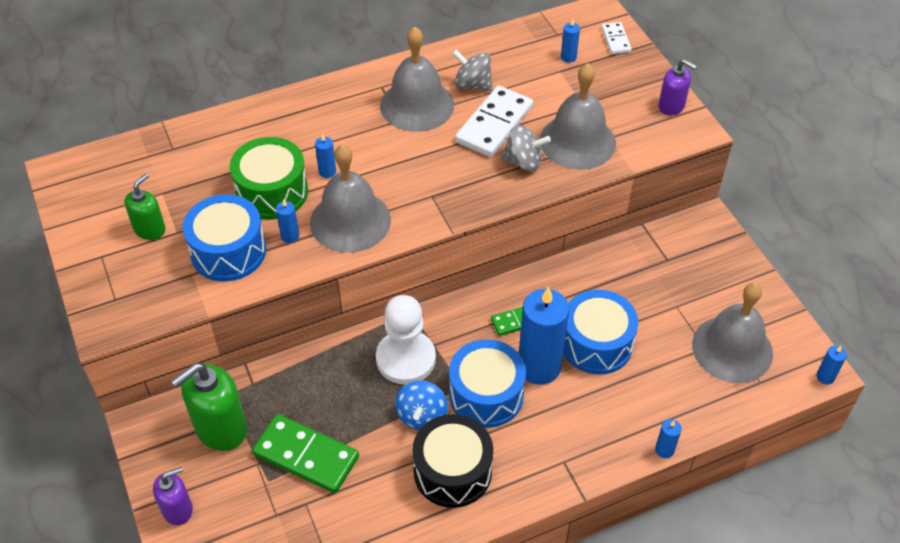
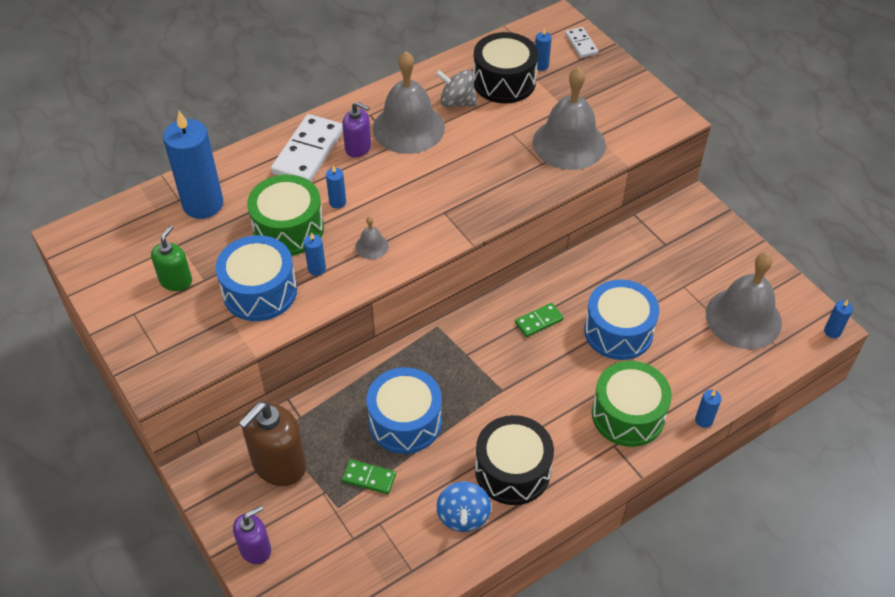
camera: 10 degrees left, 0 degrees up
green soap dispenser [171,363,247,451] -> brown soap dispenser [239,401,307,486]
green domino [252,414,359,493] -> green domino [342,459,396,494], size x0.52
grey bell [310,144,391,253] -> grey bell [355,216,389,259], size x0.42
white pawn [376,295,436,385] -> none
blue spinning top [396,381,448,430] -> blue spinning top moved to [436,481,491,532]
blue drum [449,339,526,428] -> blue drum moved to [366,367,442,454]
white domino [455,86,533,157] -> white domino moved to [271,114,343,181]
grey spinning top [501,125,551,172] -> none
blue candle [519,287,569,384] -> blue candle moved to [163,111,223,219]
purple soap dispenser [659,59,697,116] -> purple soap dispenser moved to [342,102,371,158]
none -> black drum [473,32,538,104]
none -> green drum [592,361,672,447]

